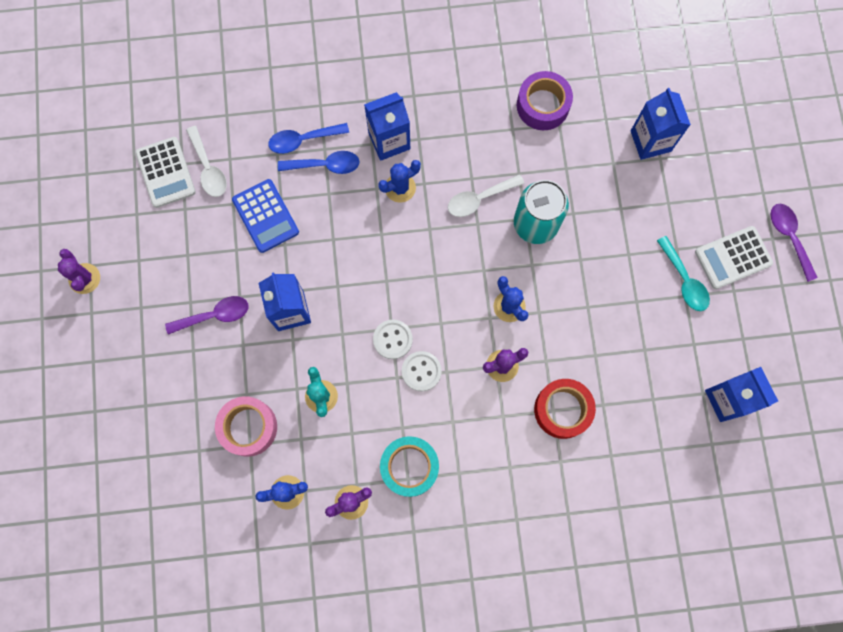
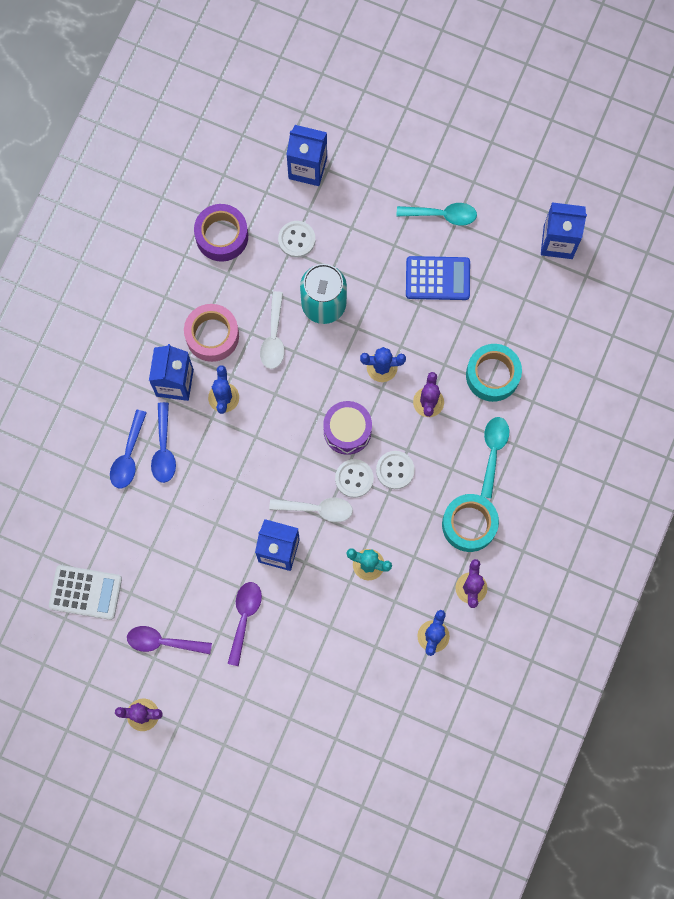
camera: 60 degrees left, 0 degrees up
white spoon [186,126,227,197] -> white spoon moved to [269,498,353,522]
pink tape [215,396,277,457] -> pink tape moved to [184,304,239,362]
blue calculator [232,179,299,253] -> blue calculator moved to [406,256,470,300]
blue spoon [278,151,360,174] -> blue spoon turned 150 degrees clockwise [151,402,176,483]
red tape [534,379,596,439] -> turquoise tape [466,344,522,402]
white calculator [695,226,773,289] -> none
purple spoon [771,204,818,282] -> purple spoon moved to [127,626,212,654]
none -> white button [278,221,315,258]
none -> purple drum [323,401,372,455]
none -> turquoise spoon [481,417,509,499]

